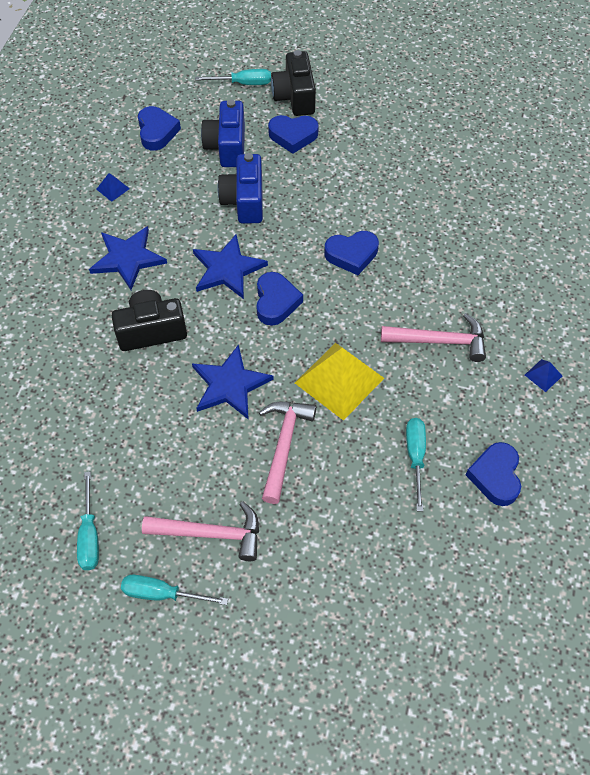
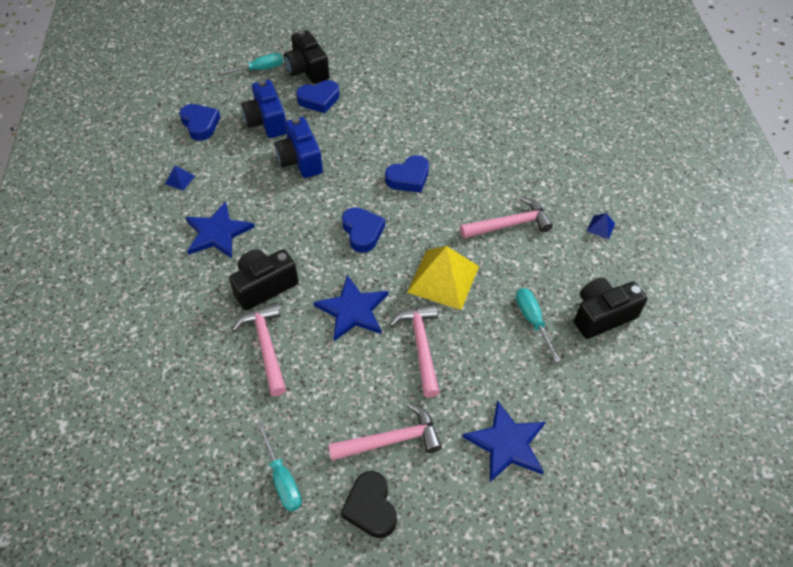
camera: 20 degrees left, 5 degrees down
turquoise screwdriver [121,575,228,605] -> black heart [340,471,397,538]
blue star [193,234,268,299] -> blue star moved to [463,400,545,482]
blue heart [466,442,521,506] -> black camera [574,277,647,339]
none -> pink hammer [232,302,286,396]

